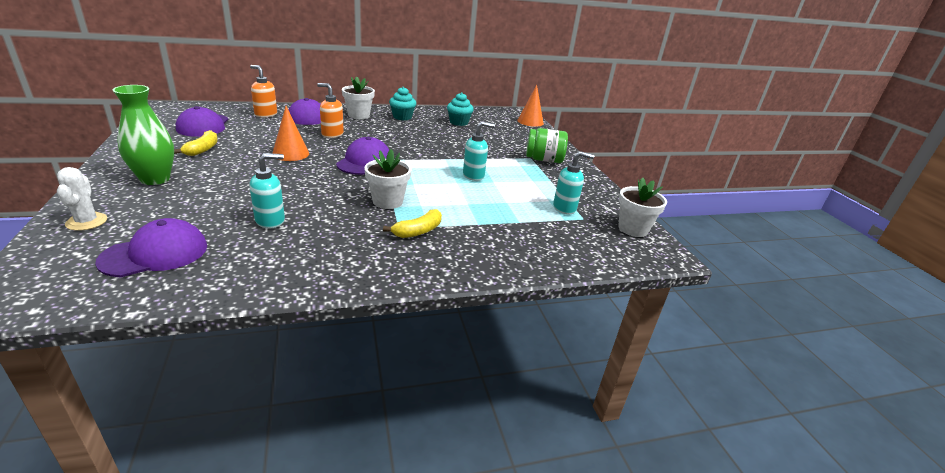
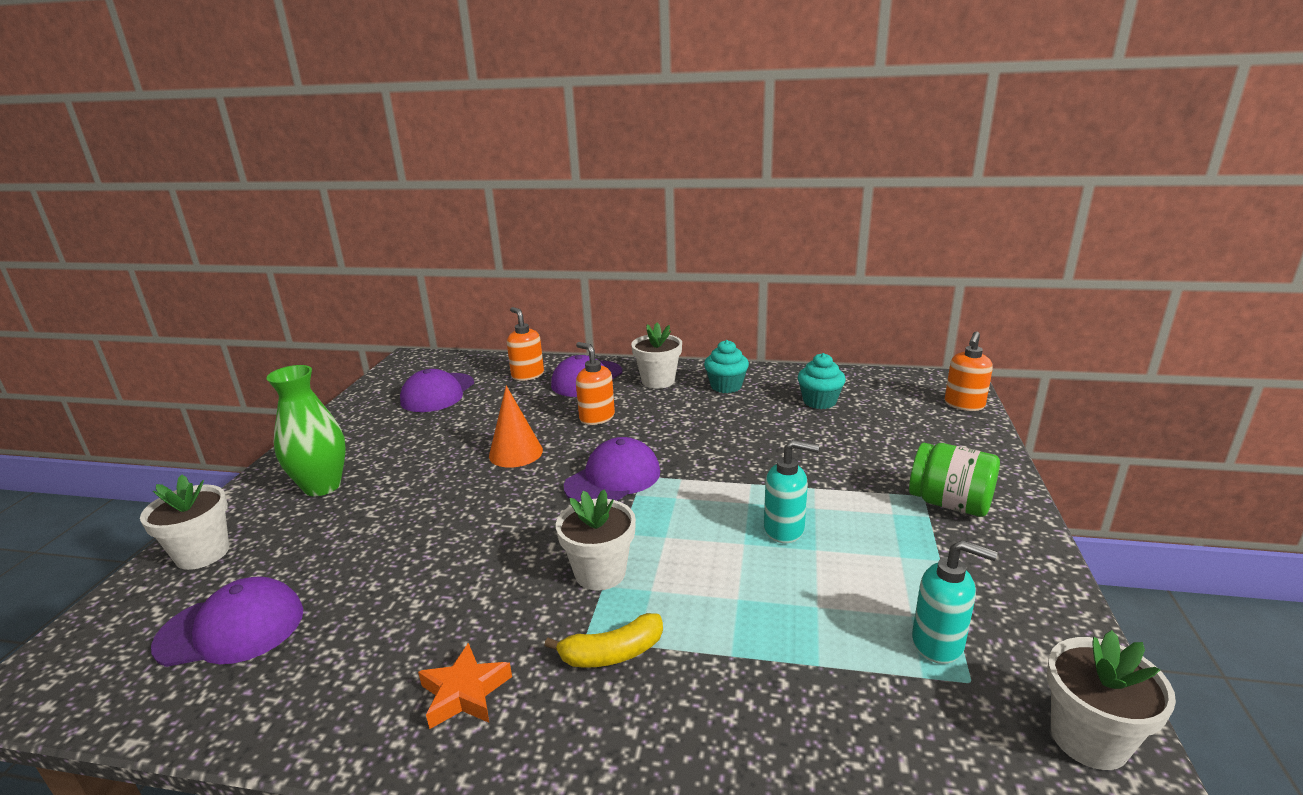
camera: 30 degrees right, 5 degrees down
white cactus [57,167,107,231] -> white flower pot [140,475,229,570]
yellow banana [174,130,218,156] -> none
turquoise soap dispenser [249,153,285,228] -> none
orange cone [517,85,544,127] -> orange soap dispenser [945,331,993,411]
none -> orange star [418,643,512,729]

